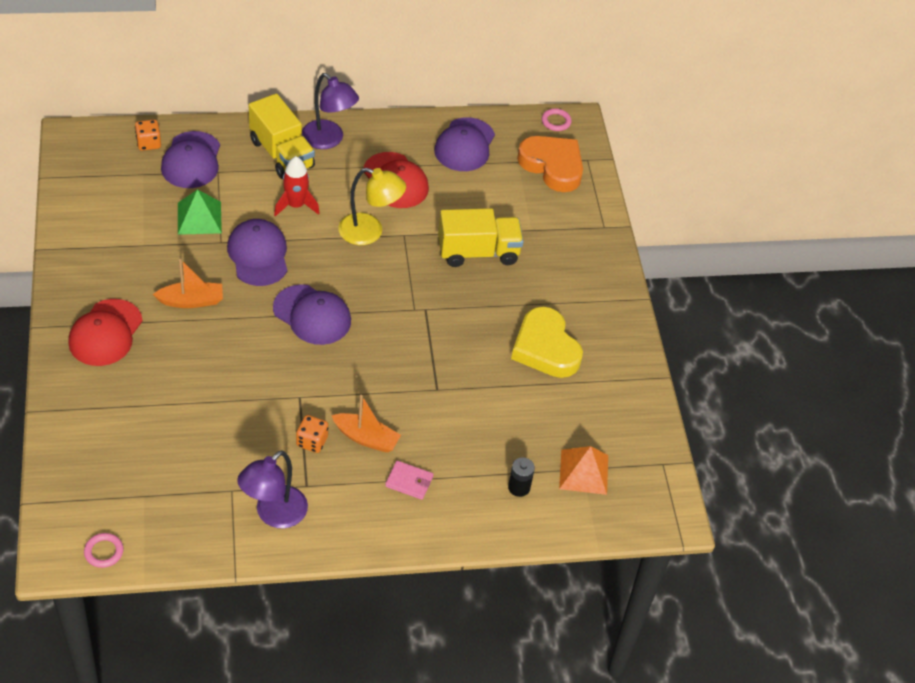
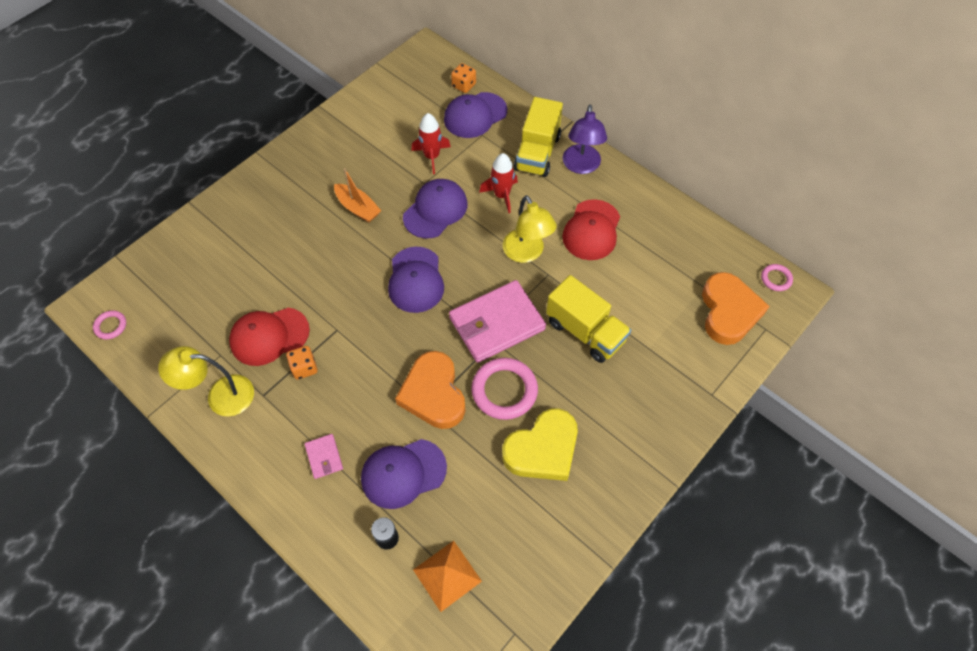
camera: 55 degrees right, 10 degrees up
red cap [68,299,143,366] -> red cap moved to [229,307,310,366]
green pyramid [178,189,222,235] -> red rocket [412,113,451,174]
purple lamp [237,450,308,528] -> yellow lamp [158,346,254,416]
orange boat [331,395,401,453] -> none
purple cap [434,117,495,171] -> purple cap moved to [361,439,447,509]
yellow heart [511,306,583,378] -> yellow heart turned 150 degrees counterclockwise [502,408,578,481]
none -> orange heart [395,351,466,429]
none -> pink wallet [449,280,546,363]
none -> pink ring [471,358,538,420]

